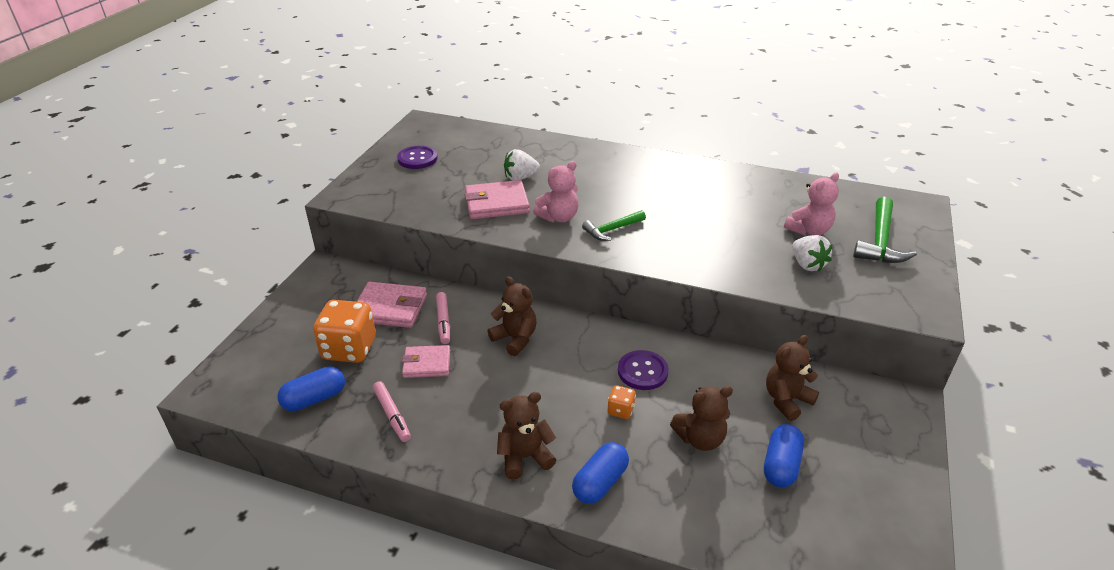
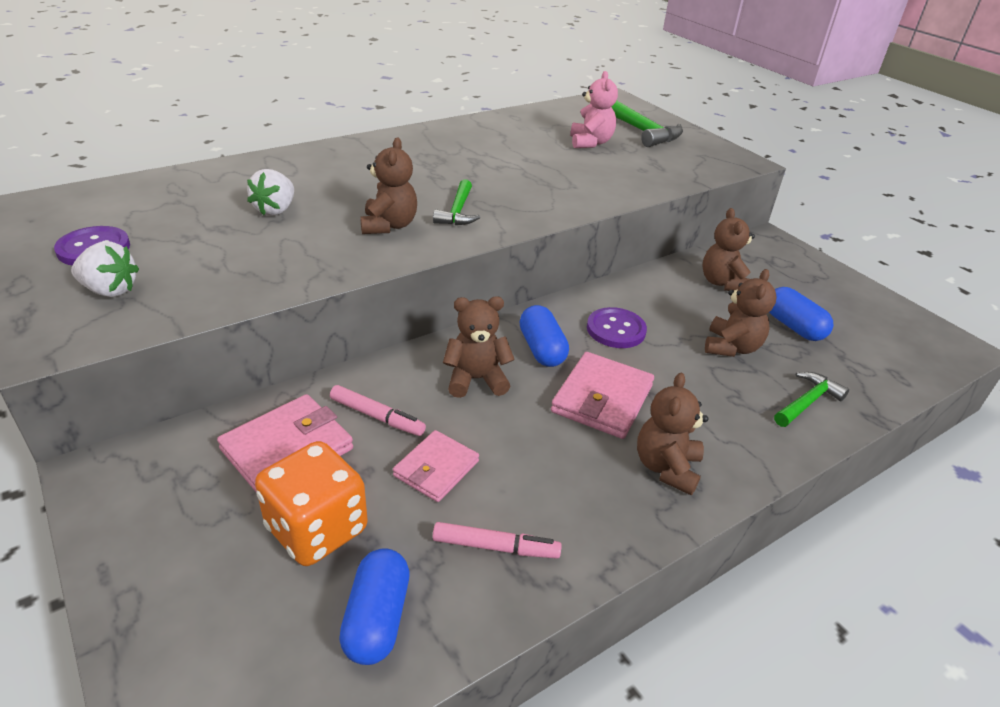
camera: 55 degrees left, 0 degrees up
pink wallet [465,180,530,219] -> pink wallet moved to [551,352,654,439]
pink teddy bear [533,161,579,222] -> brown teddy bear [360,138,417,234]
blue capsule [572,442,629,504] -> blue capsule moved to [519,305,569,367]
orange dice [608,385,636,419] -> none
white strawberry [792,235,833,271] -> white strawberry moved to [71,241,139,297]
none -> green hammer [774,372,849,427]

